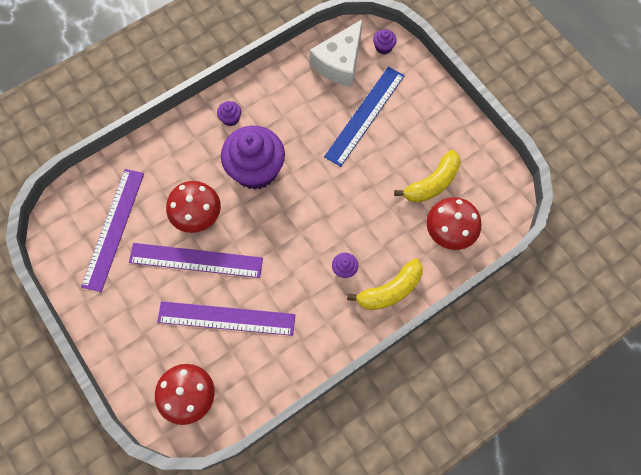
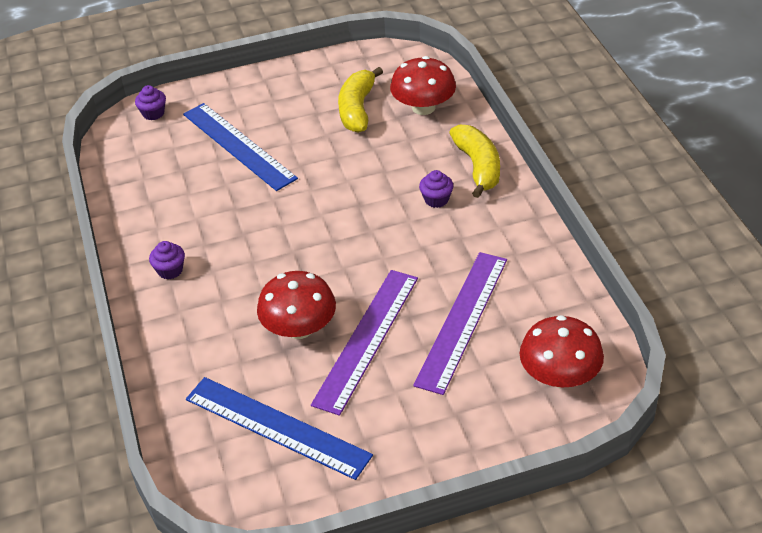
camera: 70 degrees left, 25 degrees down
purple ruler [81,169,144,292] -> blue ruler [186,377,373,480]
purple cupcake [221,126,285,190] -> none
white cheese [309,19,363,87] -> none
yellow banana [394,150,461,203] -> yellow banana turned 150 degrees counterclockwise [338,67,383,133]

